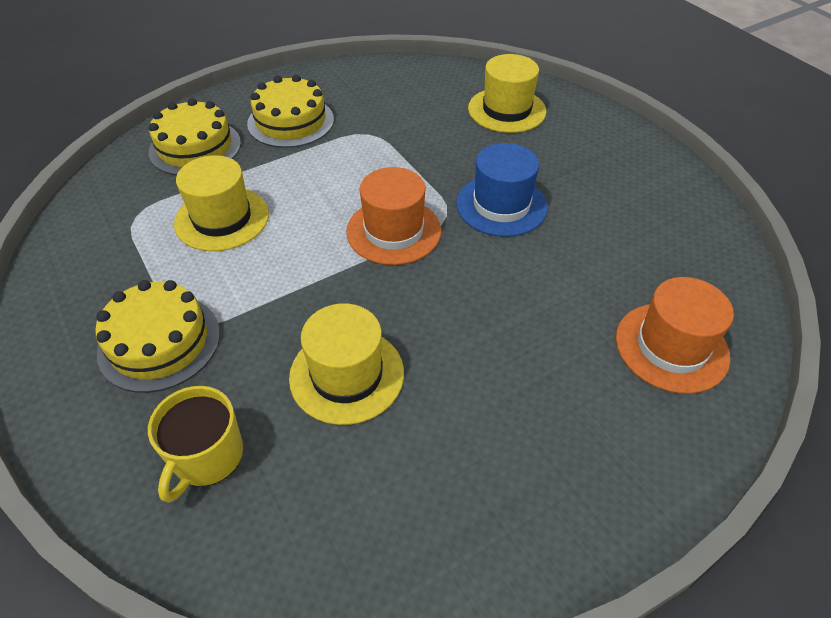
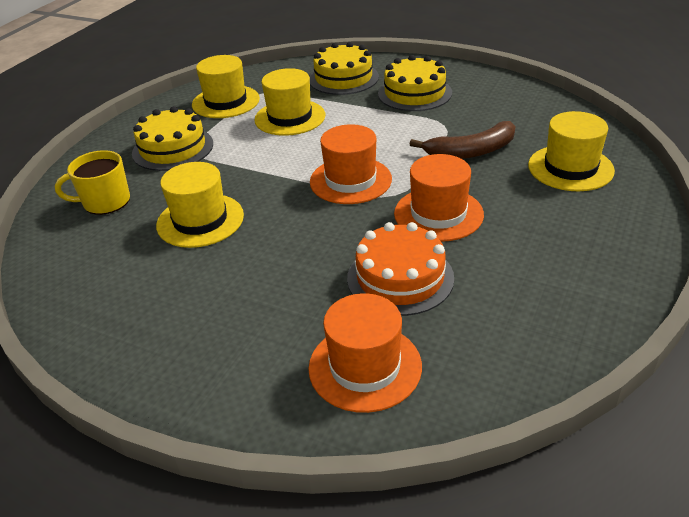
camera: 60 degrees right, 10 degrees down
blue hat [456,143,548,237] -> orange hat [394,154,484,242]
none -> yellow hat [192,55,260,118]
none -> orange cake [347,222,454,316]
none -> brown banana [410,121,516,159]

